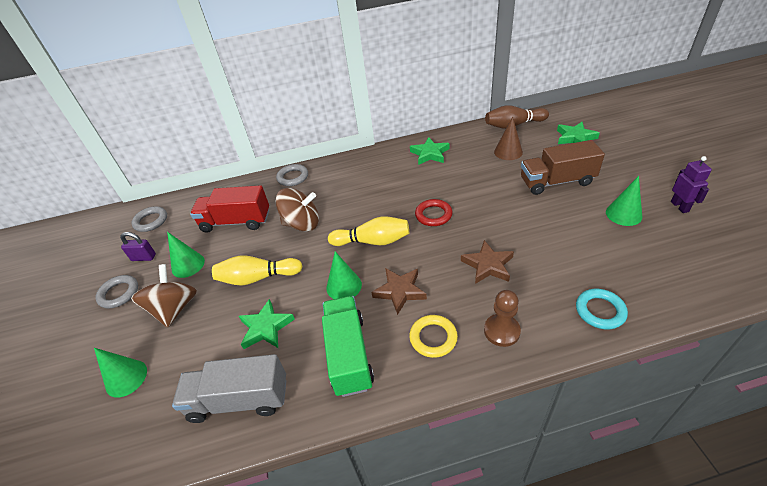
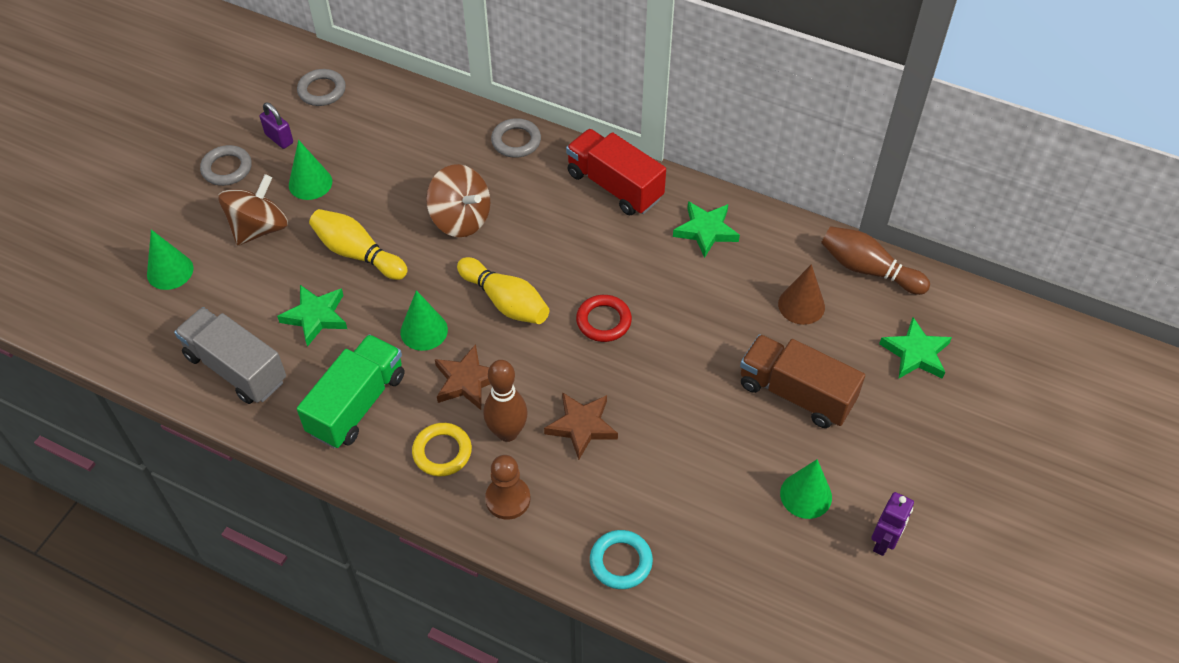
camera: 35 degrees right, 10 degrees up
red truck [190,185,269,233] -> red truck moved to [566,129,666,215]
none -> brown bowling pin [483,360,528,442]

